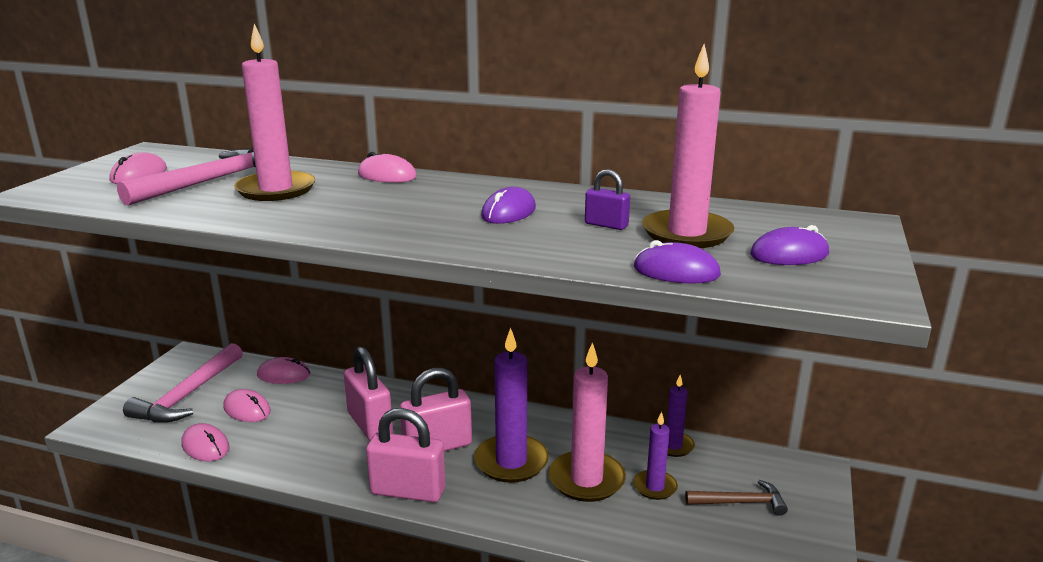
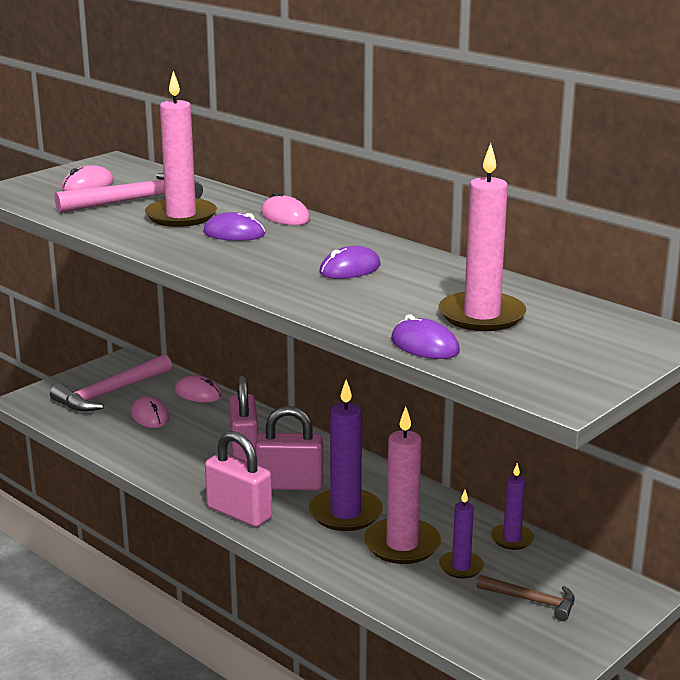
camera: 25 degrees right, 0 degrees up
pink mouse [181,423,230,461] -> none
purple padlock [585,169,630,230] -> none
purple mouse [750,225,829,265] -> purple mouse moved to [203,212,265,241]

